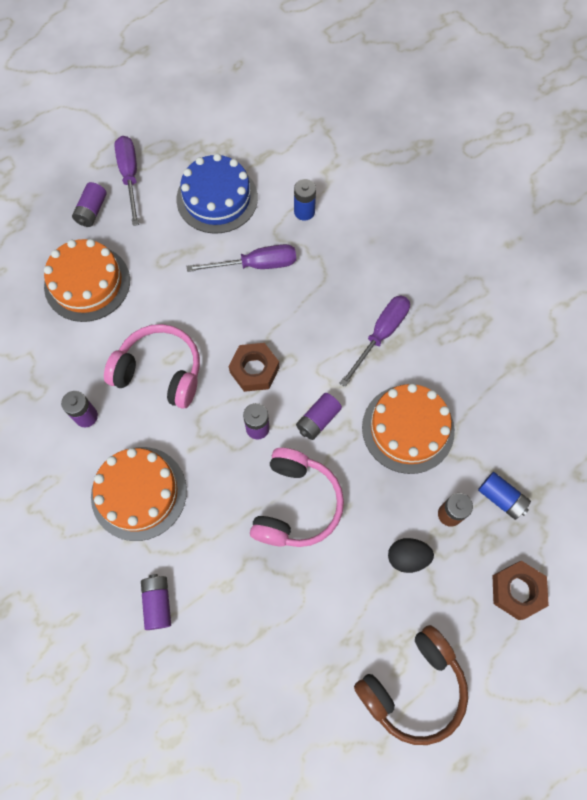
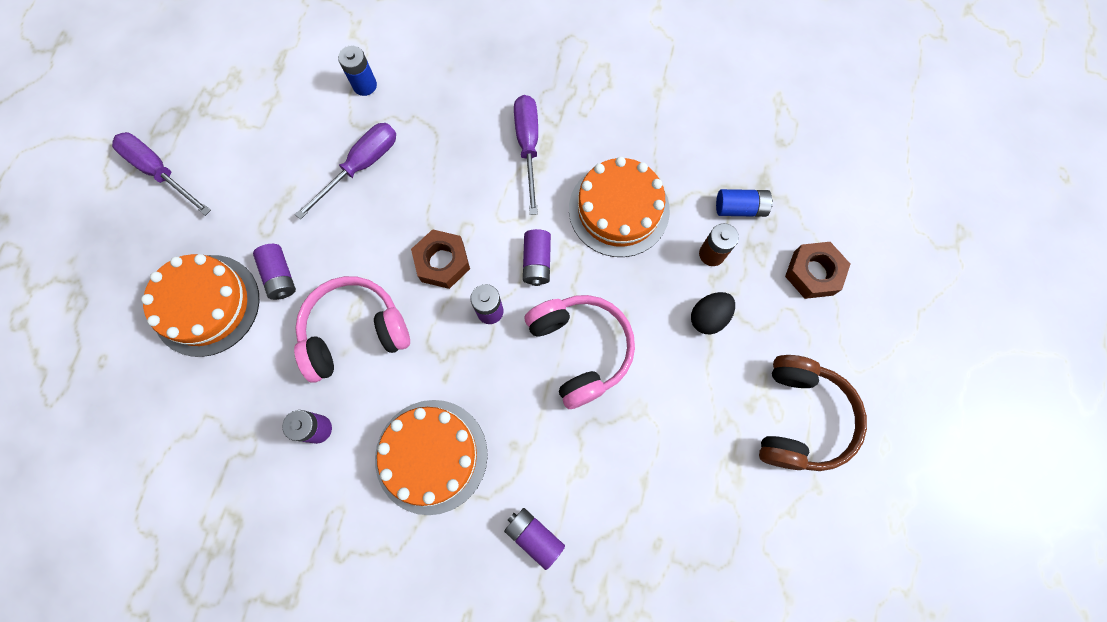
camera: 40 degrees left, 5 degrees up
purple battery [72,182,107,227] -> purple battery moved to [253,244,296,300]
blue cake [176,153,258,234] -> none

